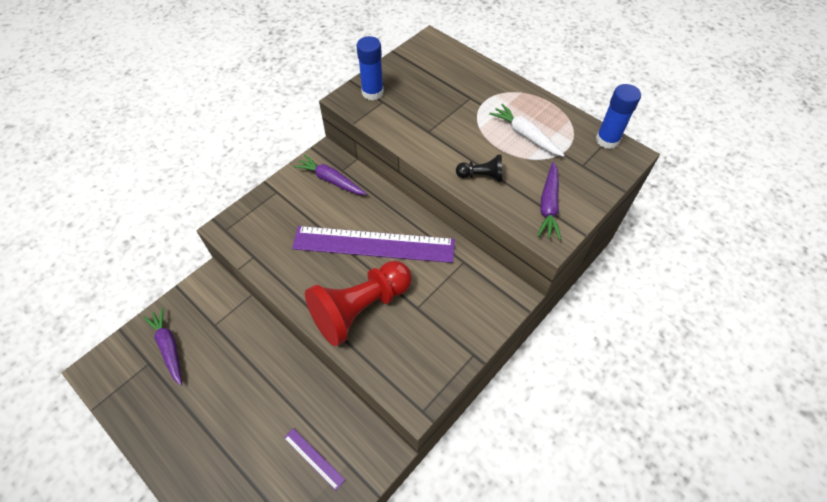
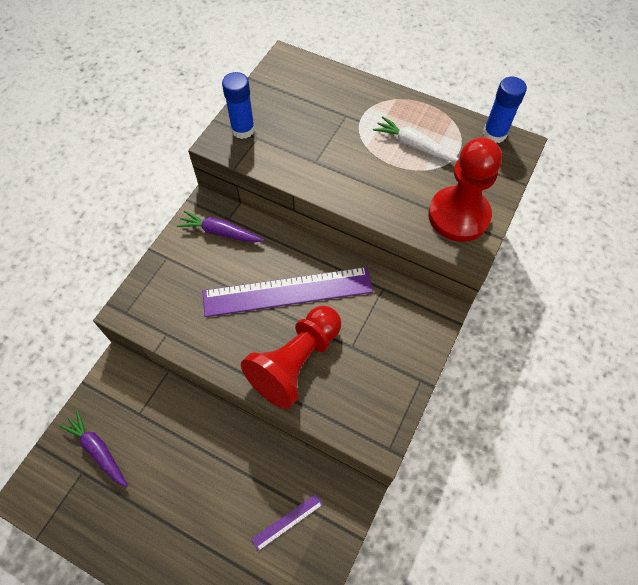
camera: 15 degrees left, 5 degrees up
purple ruler [284,428,345,490] -> purple ruler turned 60 degrees counterclockwise [251,494,323,551]
black pawn [456,154,502,182] -> none
purple carrot [537,162,561,240] -> red pawn [428,137,502,242]

